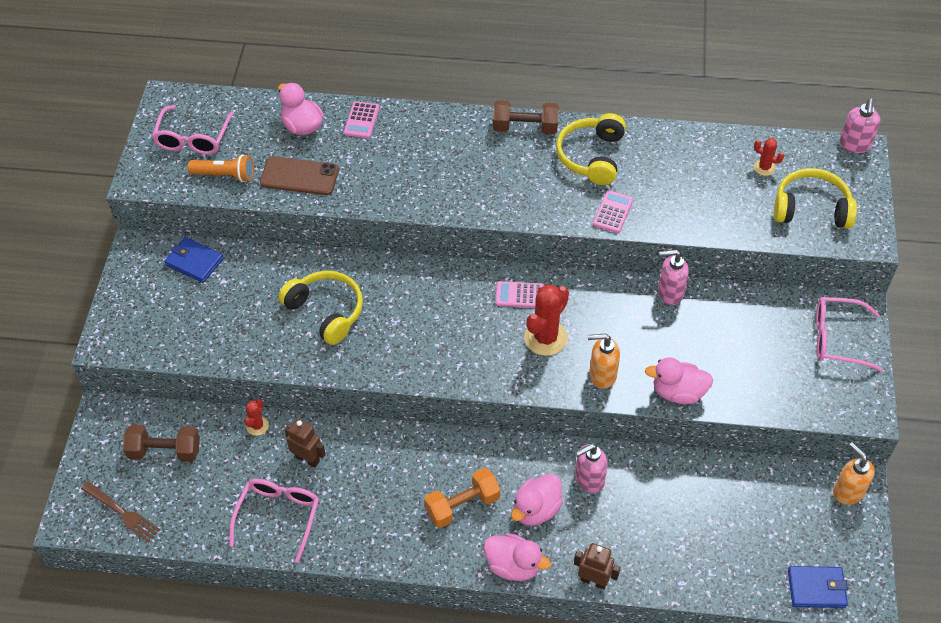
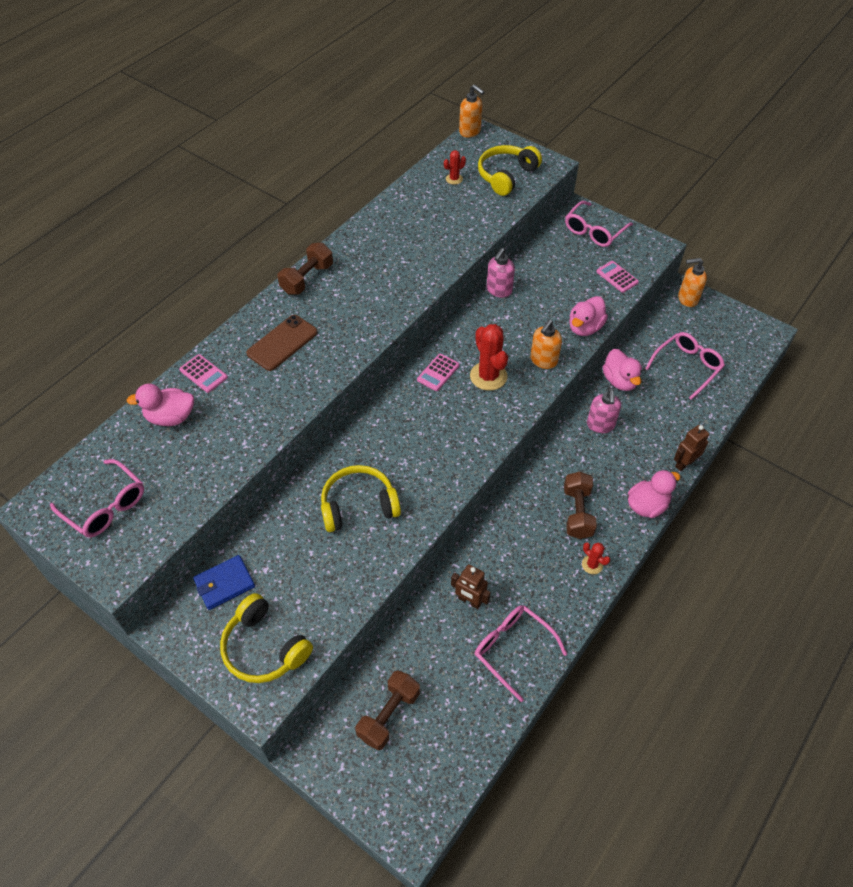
camera: 60 degrees left, 0 degrees up
brown fork [81,481,160,542] -> none
orange flashlight [188,154,254,182] -> none
red cactus [244,399,269,436] -> red cactus moved to [582,542,610,574]
brown phone [260,156,339,195] -> brown phone moved to [246,315,318,371]
brown robot [285,419,325,468] -> brown robot turned 120 degrees counterclockwise [451,564,491,609]
orange dumbbell [424,468,500,528] -> brown dumbbell [564,472,597,539]
pink duck [511,474,563,526] -> pink duck moved to [603,349,642,391]
yellow headphones [556,113,626,185] -> yellow headphones moved to [220,593,313,683]
pink calculator [593,190,634,233] -> pink calculator moved to [596,261,639,293]
blue wallet [788,566,848,608] -> none
pink soap dispenser [840,99,880,153] -> orange soap dispenser [459,84,484,138]
none -> pink glasses [645,332,725,400]

